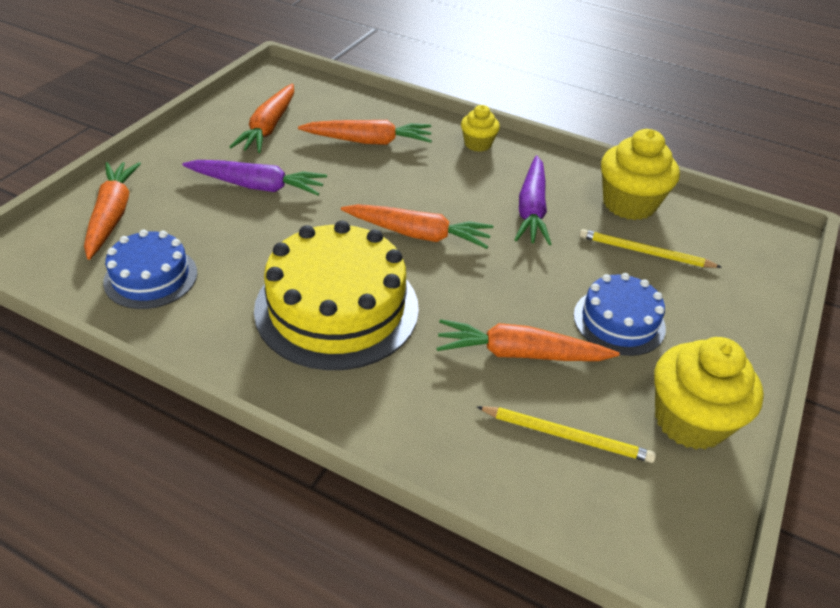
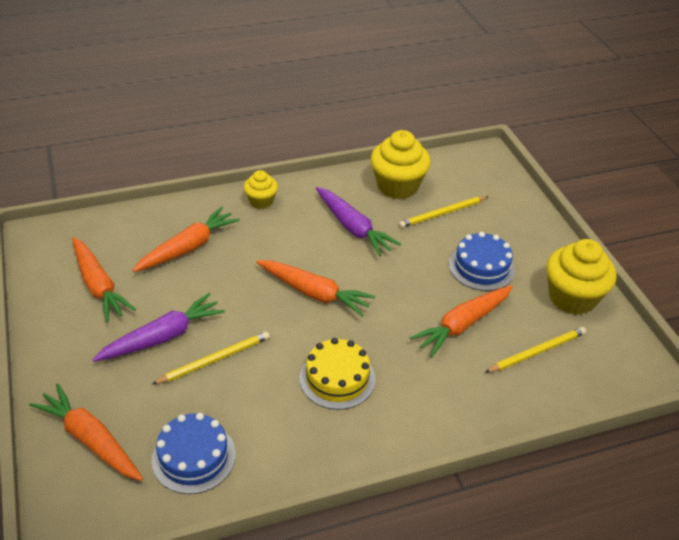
camera: 45 degrees left, 0 degrees up
yellow cake [254,220,419,370] -> yellow cake [300,338,375,410], size x0.56
orange carrot [341,204,493,249] -> orange carrot turned 60 degrees clockwise [256,260,375,316]
none -> yellow pencil [152,332,270,384]

